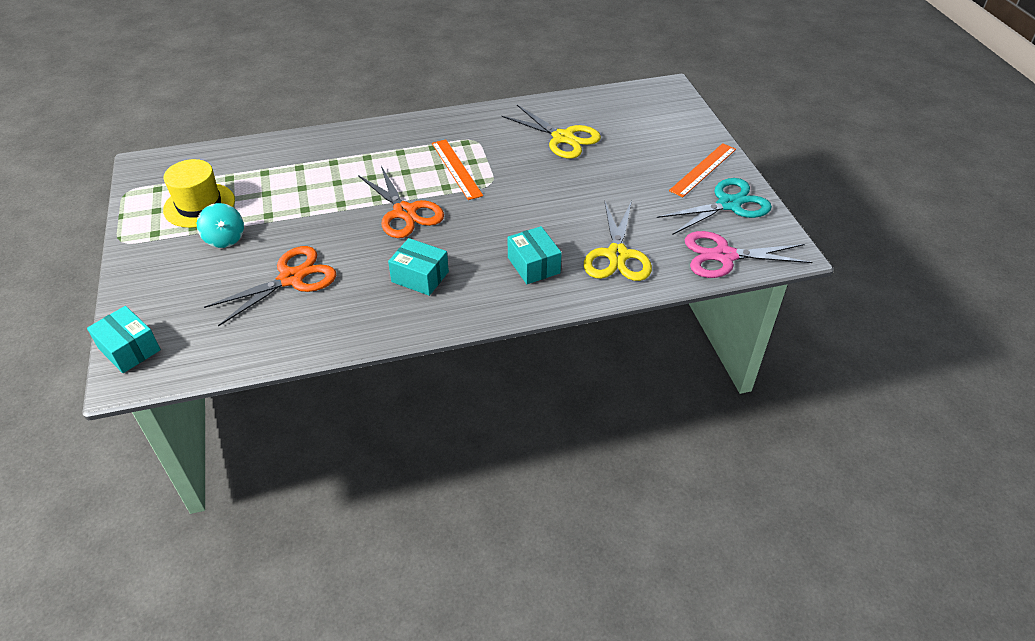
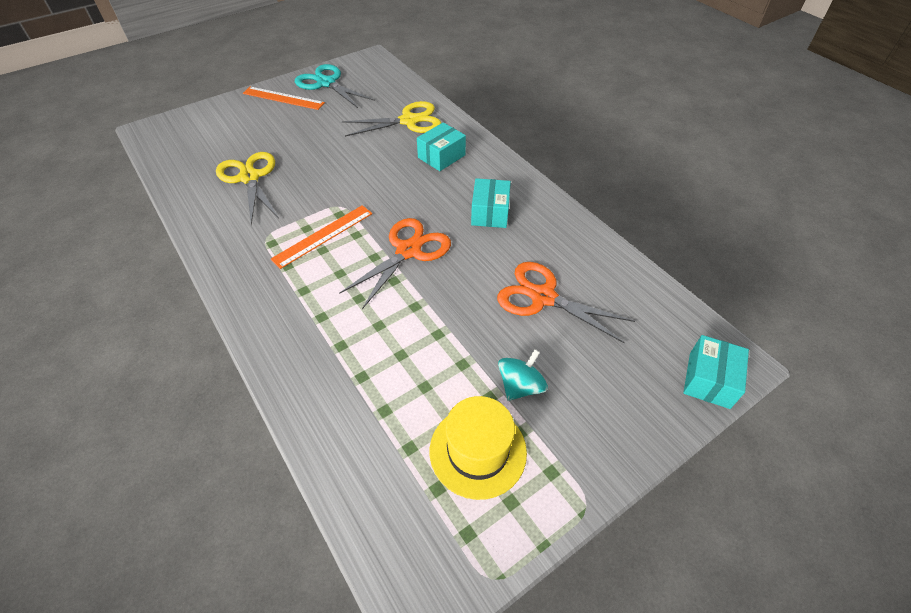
camera: 110 degrees left, 5 degrees up
yellow scissors [501,105,601,159] -> yellow scissors turned 45 degrees counterclockwise [216,152,279,225]
pink scissors [685,231,812,278] -> none

